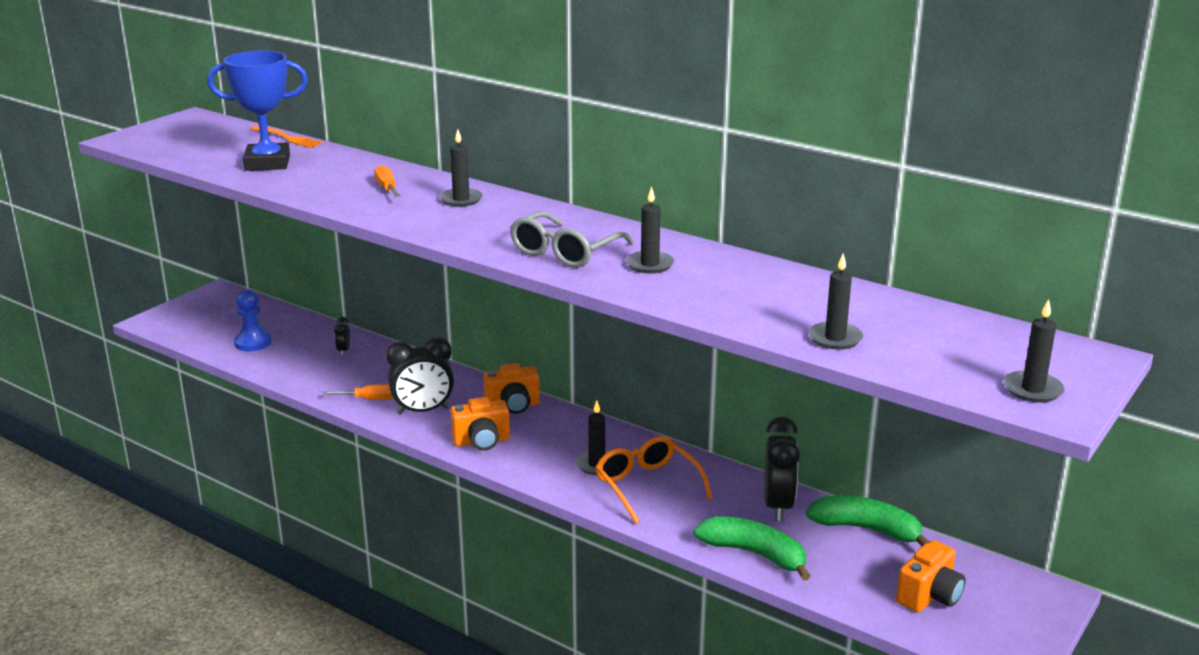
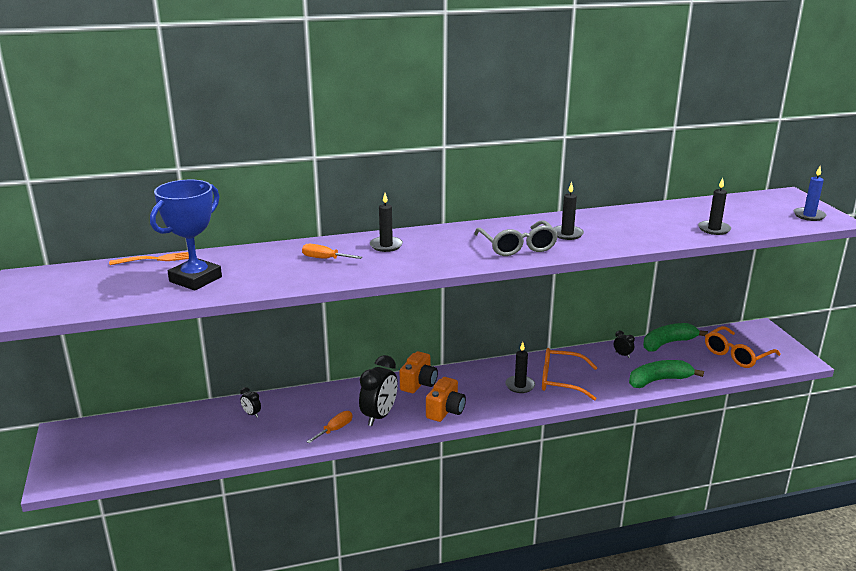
camera: 50 degrees left, 0 degrees up
blue pawn [234,290,272,351] -> none
black clock [764,416,800,521] -> black clock [614,330,635,358], size x0.46
orange camera [896,540,966,612] -> orange glasses [705,326,781,368]
black candle [1004,299,1065,403] -> blue candle [794,166,826,221]

